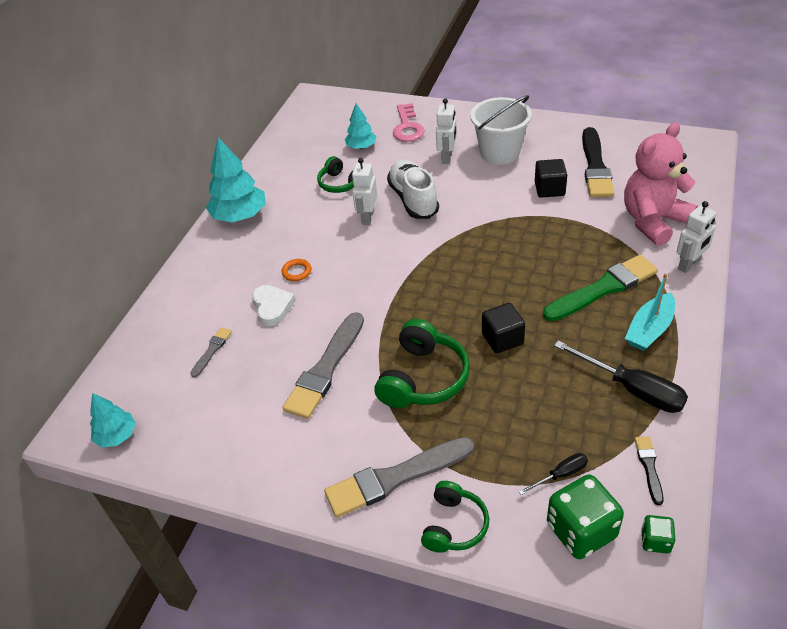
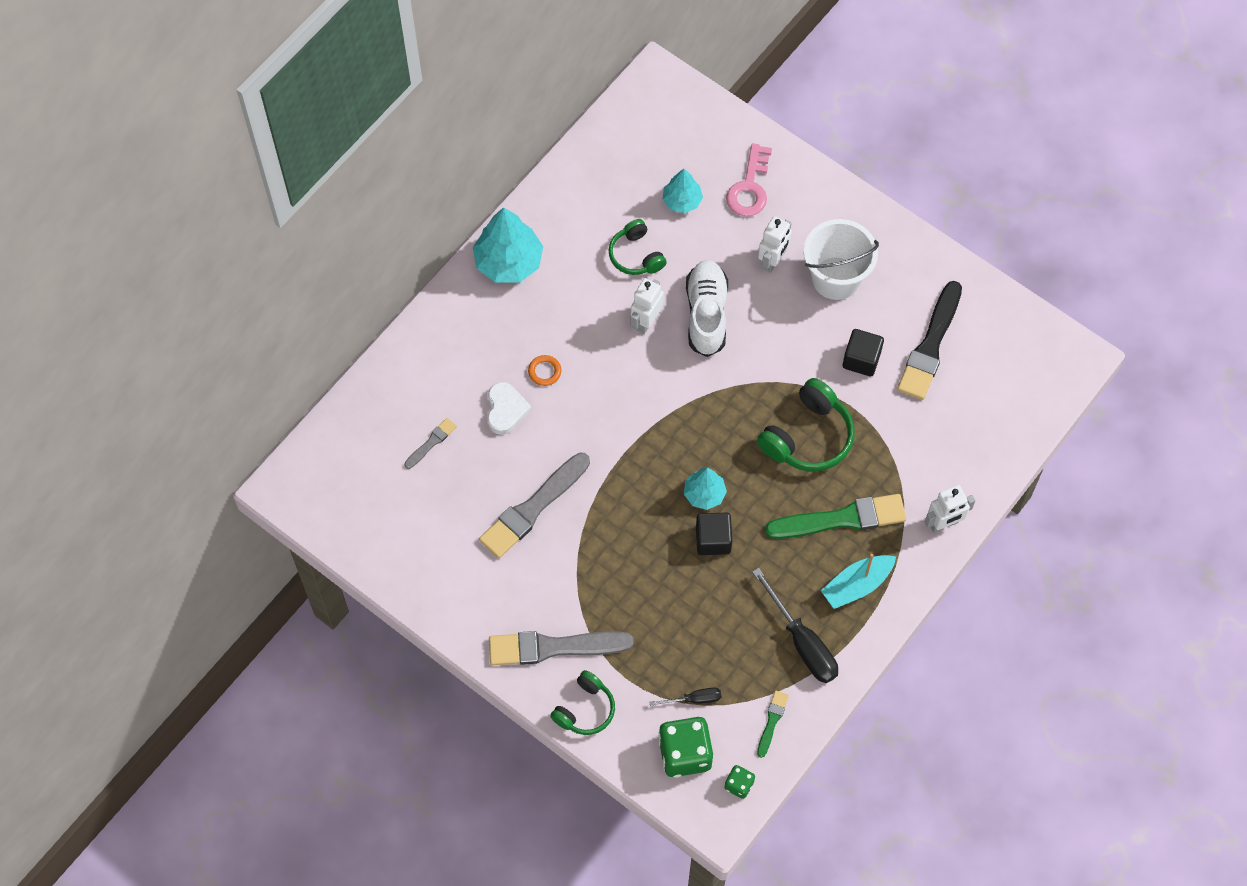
camera: 15 degrees right, 20 degrees up
turquoise tree [90,393,136,447] -> turquoise tree moved to [684,468,727,510]
green headphones [374,319,470,408] -> green headphones moved to [757,378,854,472]
pink teddy bear [624,122,698,246] -> none
black brush [635,437,664,505] -> green brush [757,691,789,758]

